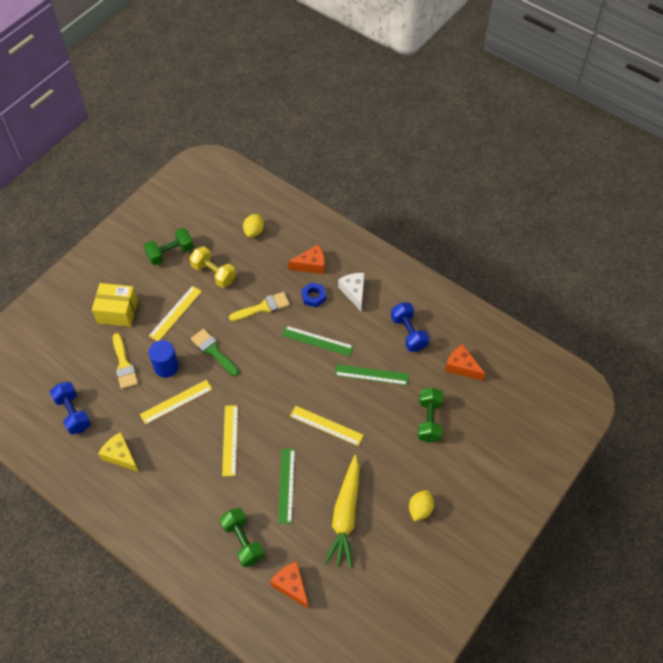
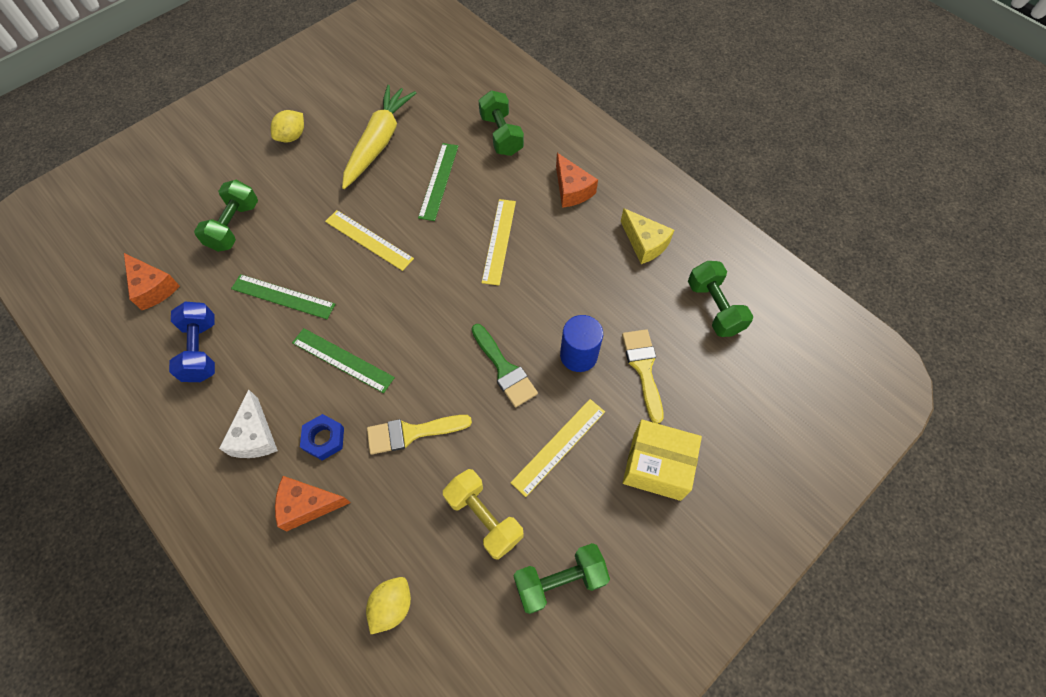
camera: 170 degrees left, 5 degrees up
blue dumbbell [50,382,91,434] -> green dumbbell [688,261,753,337]
yellow ruler [140,380,213,425] -> none
orange cheese [270,562,309,609] -> orange cheese moved to [556,153,598,208]

